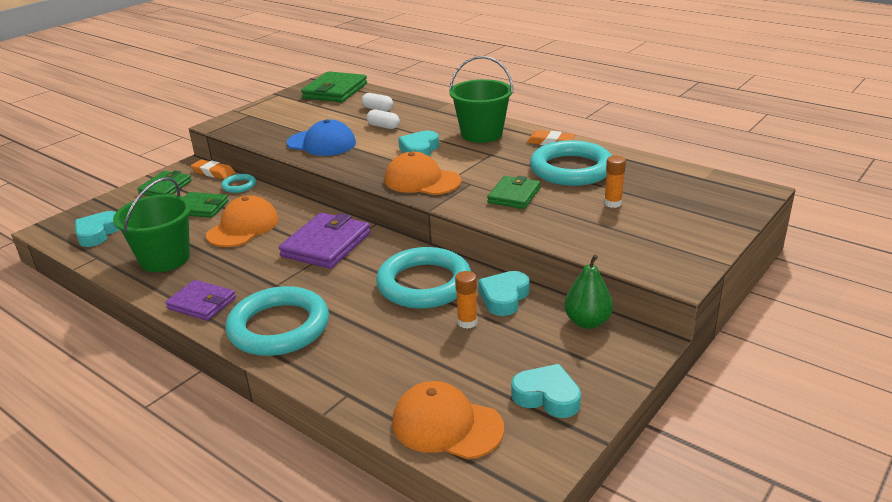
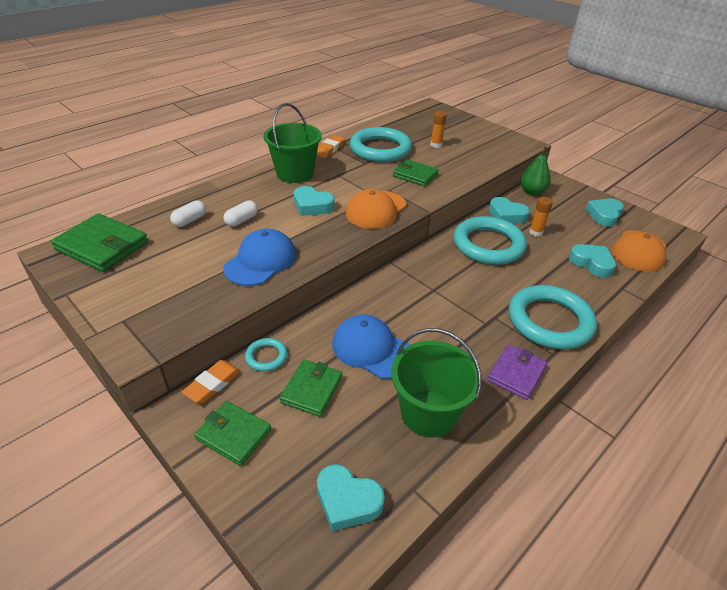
camera: 85 degrees left, 10 degrees up
orange cap [206,195,279,247] -> blue cap [332,314,410,379]
purple wallet [279,213,371,269] -> none
none -> turquoise heart [569,244,616,278]

